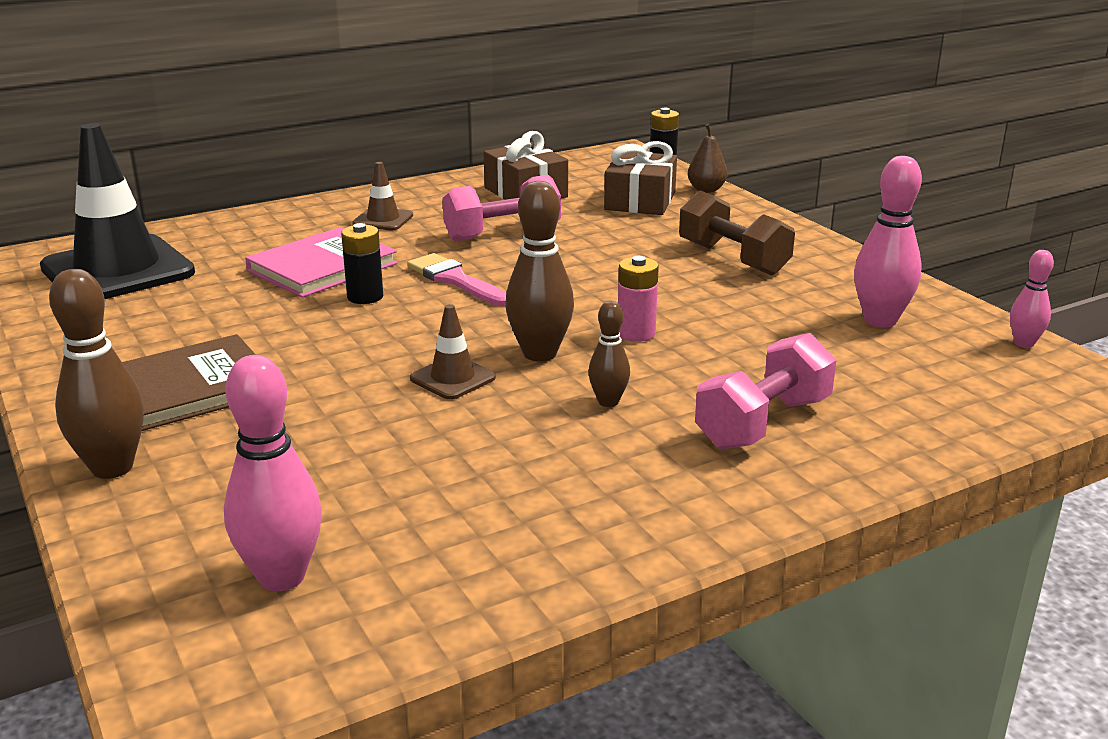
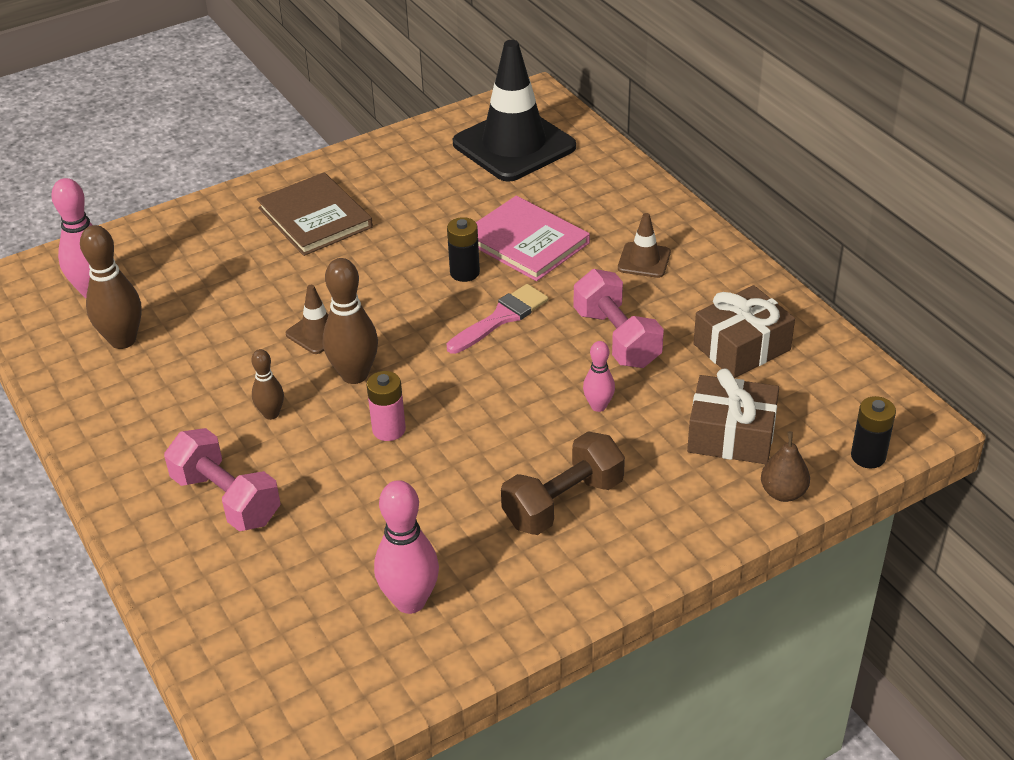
camera: 90 degrees right, 15 degrees up
brown bowling pin [49,269,144,479] -> brown bowling pin moved to [80,225,142,349]
pink bowling pin [1010,250,1054,348] -> pink bowling pin moved to [583,341,615,412]

